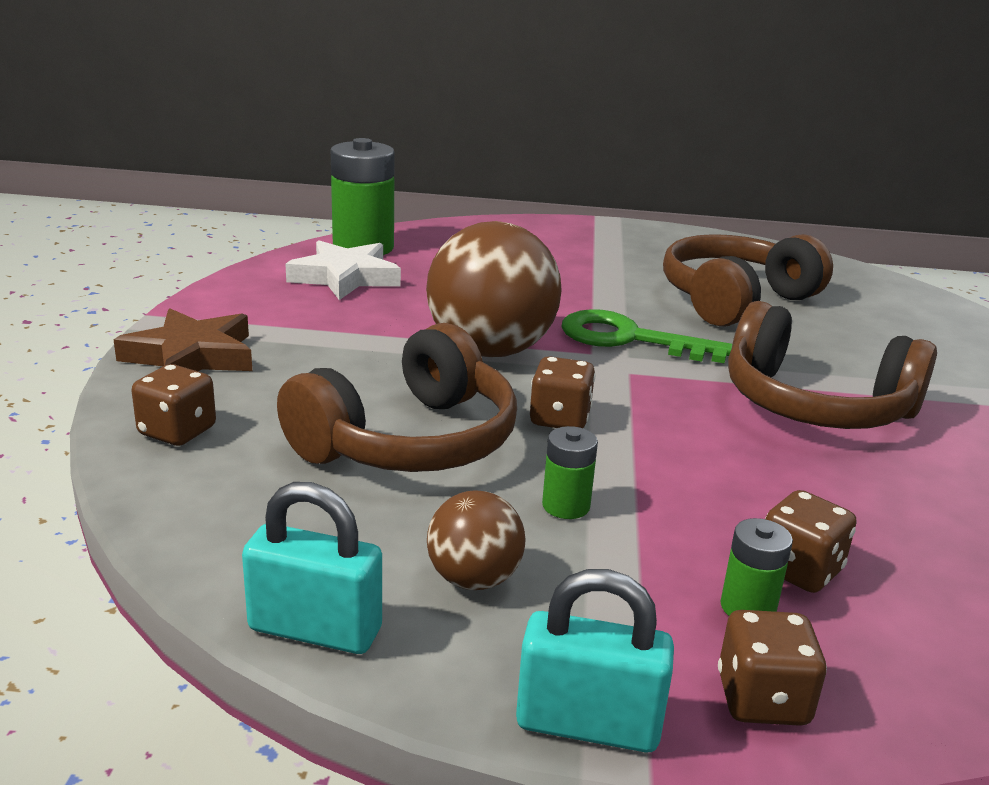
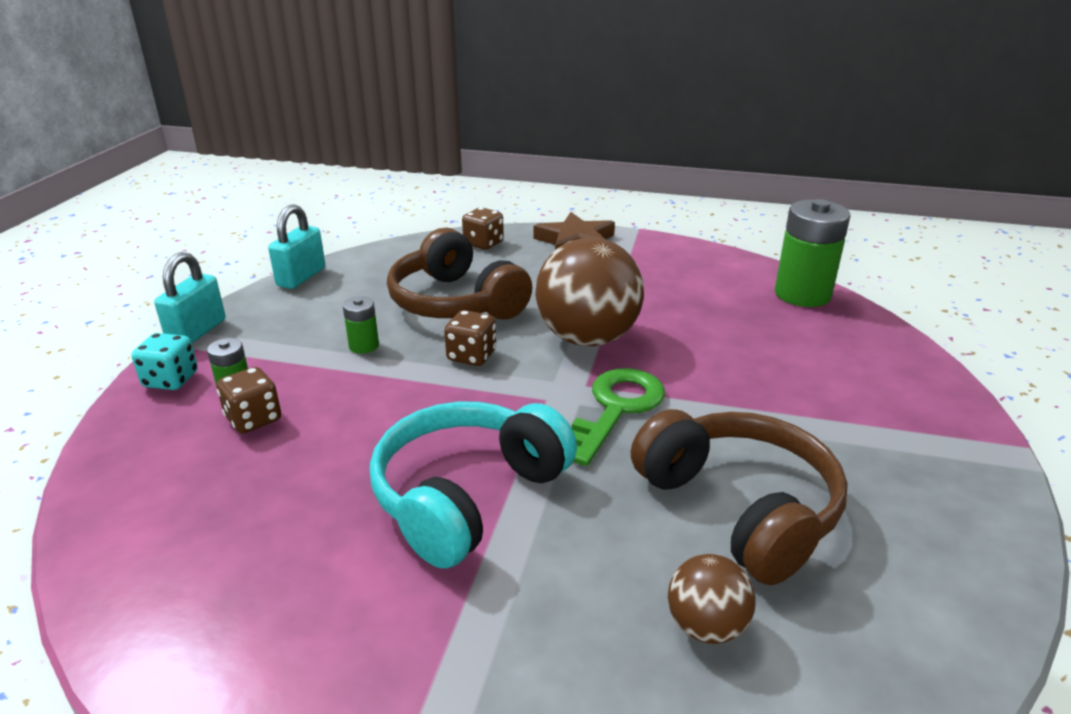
camera: 100 degrees right, 5 degrees up
white star [285,240,401,300] -> none
brown ball [427,490,526,590] -> brown ball moved to [668,554,756,644]
brown dice [718,610,827,726] -> turquoise dice [132,333,198,390]
brown headphones [728,301,937,429] -> turquoise headphones [369,402,577,569]

